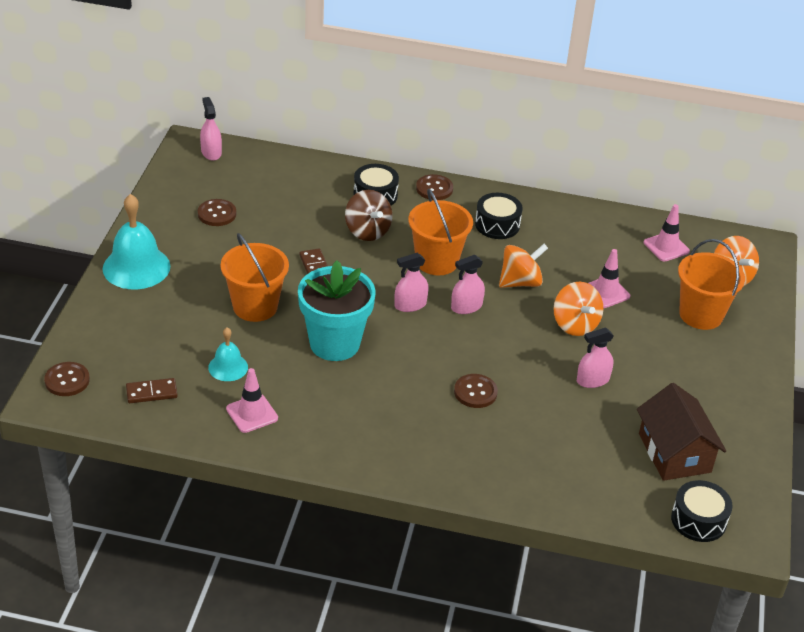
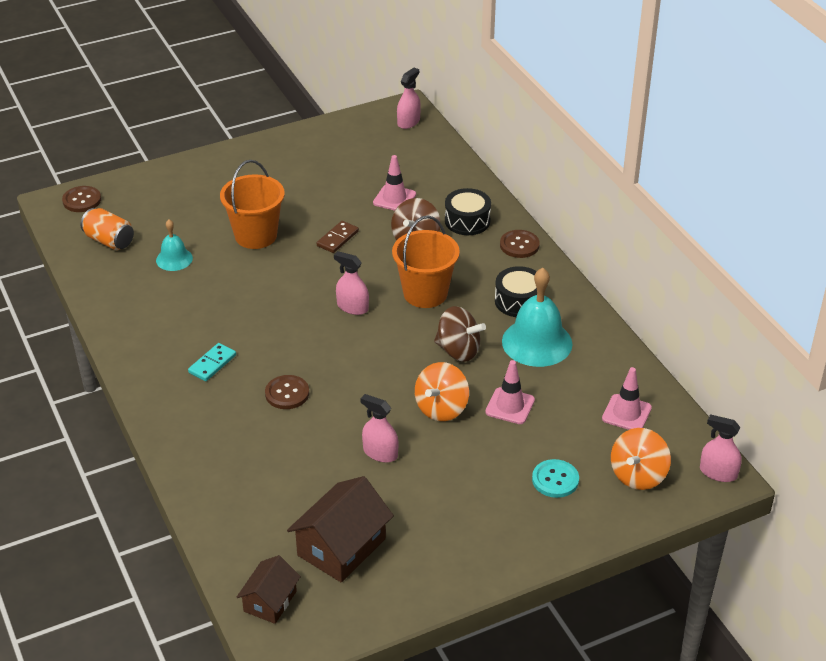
camera: 55 degrees right, 0 degrees up
turquoise bell [103,194,170,289] -> turquoise bell moved to [502,268,573,367]
brown domino [126,378,178,403] -> orange can [81,208,134,250]
brown button [198,199,236,226] -> none
pink traffic cone [226,368,278,433] -> pink traffic cone moved to [373,155,416,211]
turquoise flower pot [298,260,376,361] -> none
pink spray bottle [451,255,485,314] -> pink spray bottle moved to [700,414,742,482]
orange spinning top [499,244,548,288] -> brown spinning top [434,306,486,362]
black drum [671,480,733,542] -> brown house [237,555,301,624]
orange bucket [678,239,745,330] -> turquoise button [532,459,579,498]
none -> turquoise domino [188,343,236,381]

